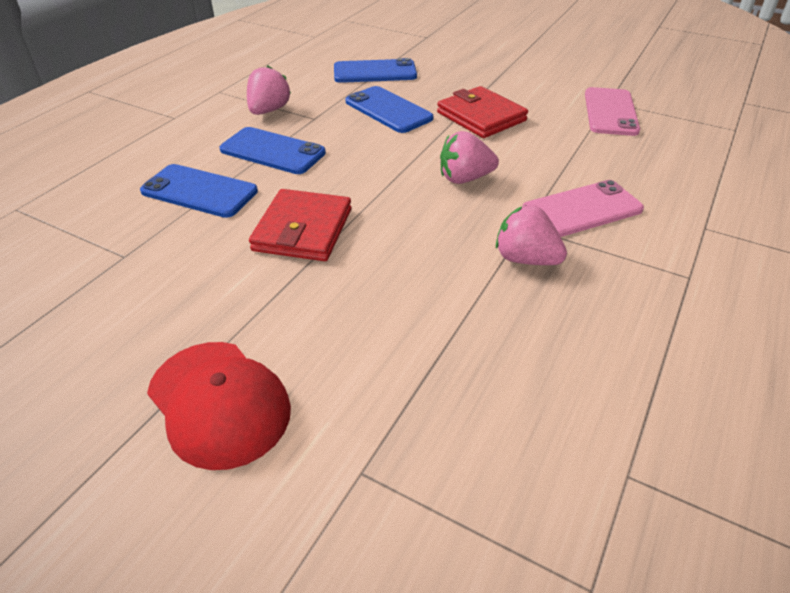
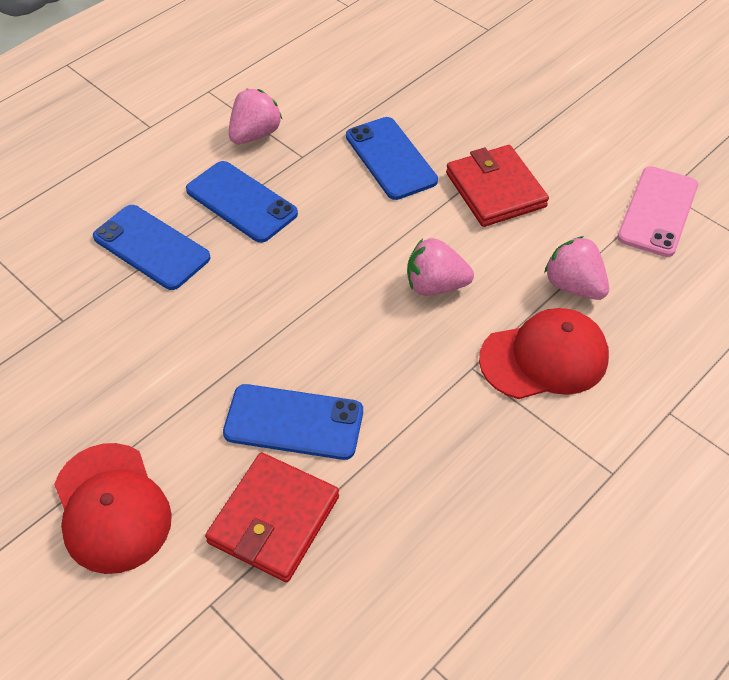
camera: 15 degrees right, 10 degrees up
red wallet [249,189,351,261] -> red wallet moved to [205,452,339,583]
blue phone [334,58,417,83] -> blue phone moved to [223,384,363,460]
pink strawberry [496,205,567,265] -> pink strawberry moved to [544,236,609,300]
pink phone [523,180,644,237] -> red cap [479,308,609,399]

